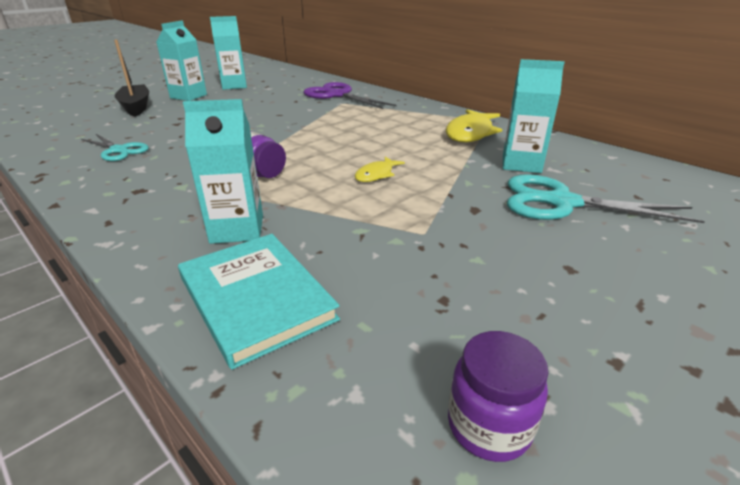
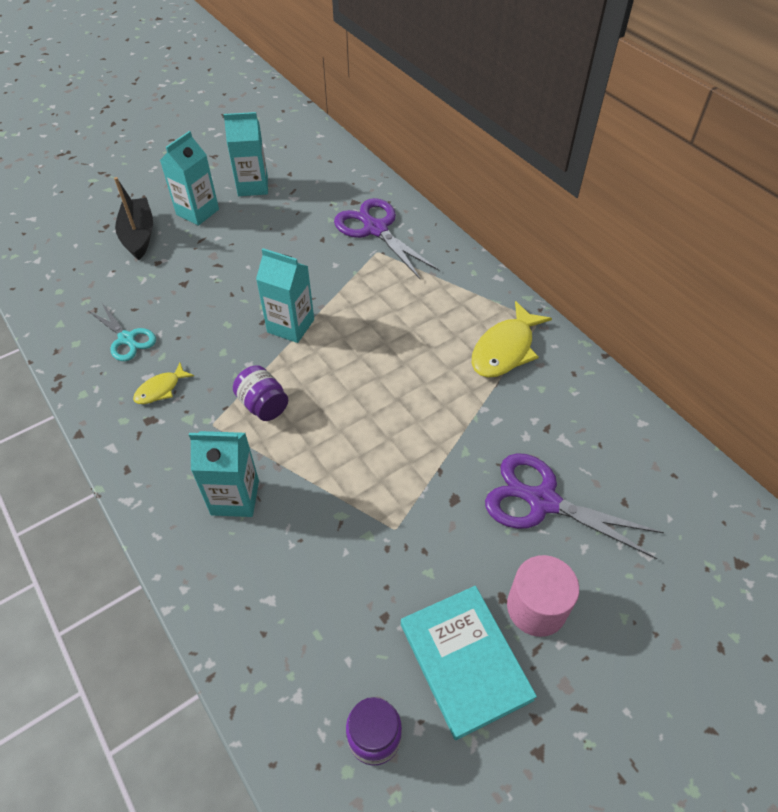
camera: 10 degrees right, 20 degrees up
turquoise book [178,234,340,370] -> turquoise book moved to [401,586,537,740]
yellow fish [355,157,405,182] -> yellow fish moved to [133,363,194,404]
turquoise carton [503,59,565,173] -> turquoise carton moved to [256,248,314,343]
turquoise scissors [507,174,705,223] -> purple scissors [485,453,664,559]
none -> pink cylinder [507,555,579,637]

